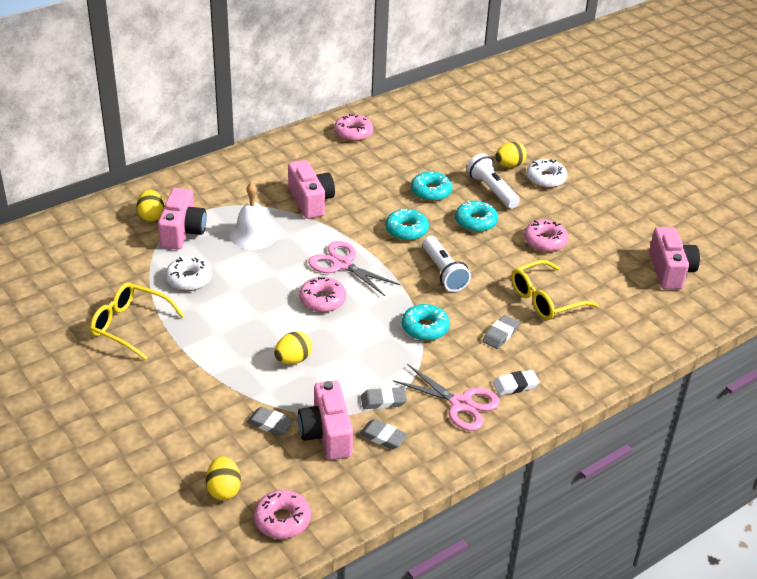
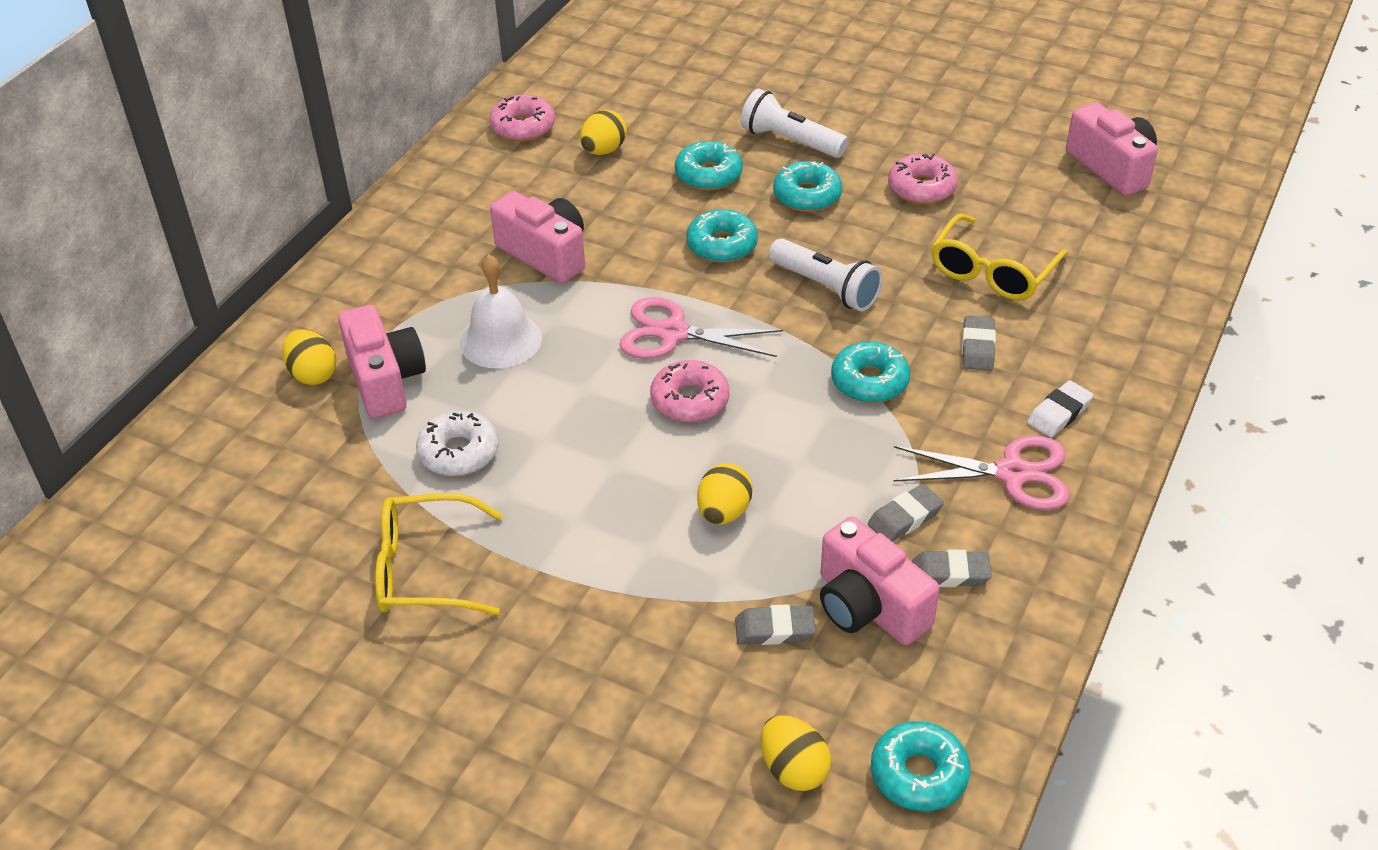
camera: 25 degrees left, 5 degrees up
pink donut [254,490,311,539] -> turquoise donut [871,721,970,812]
yellow egg [495,142,527,167] -> yellow egg moved to [580,110,627,155]
white donut [526,159,567,188] -> none

